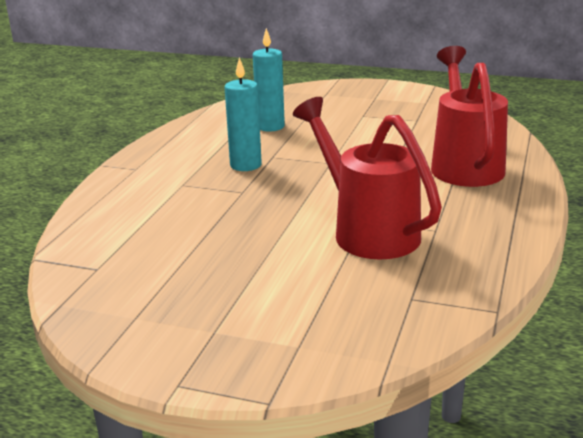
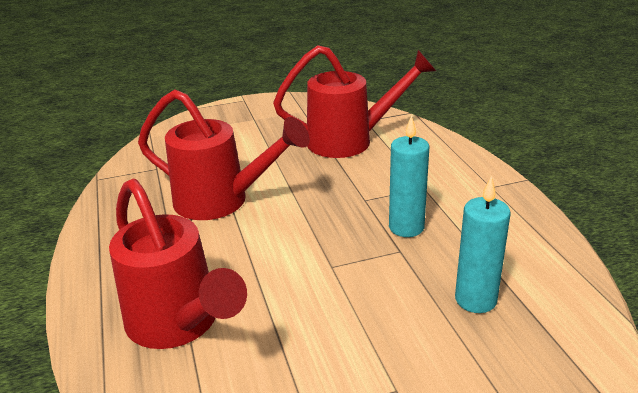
camera: 145 degrees right, 5 degrees up
none -> red watering can [273,45,436,158]

